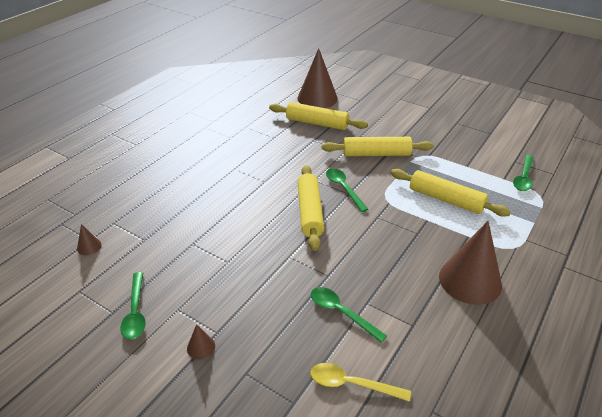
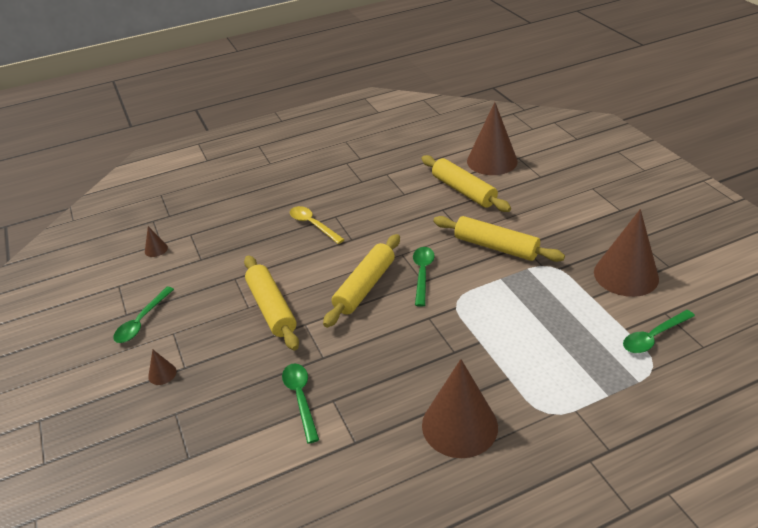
camera: 35 degrees right, 0 degrees up
yellow spoon [311,363,411,402] -> yellow spoon moved to [290,206,345,244]
yellow rolling pin [391,169,511,217] -> yellow rolling pin moved to [244,255,299,351]
none -> brown cone [594,209,659,297]

